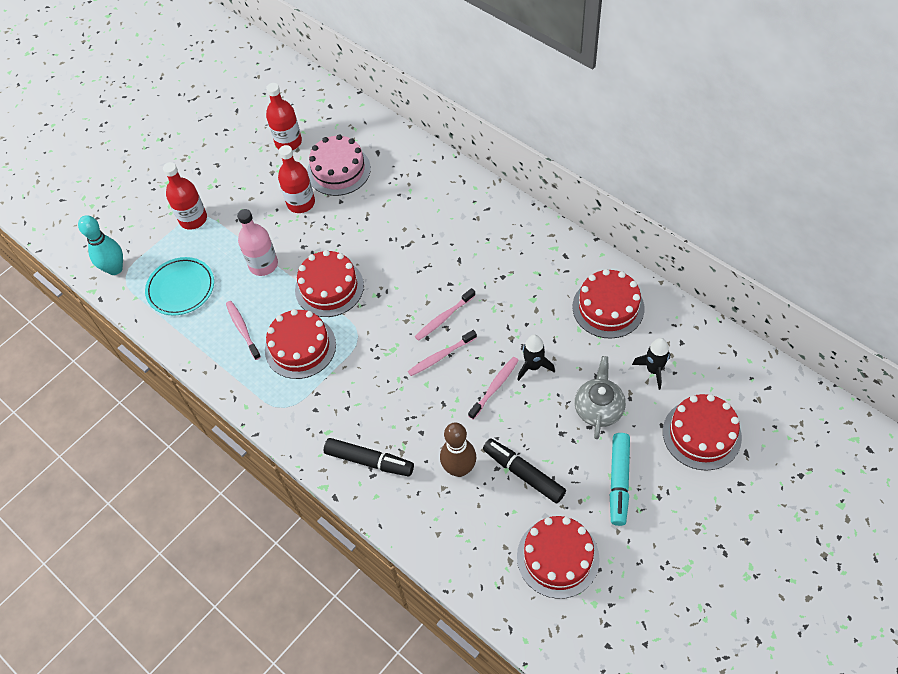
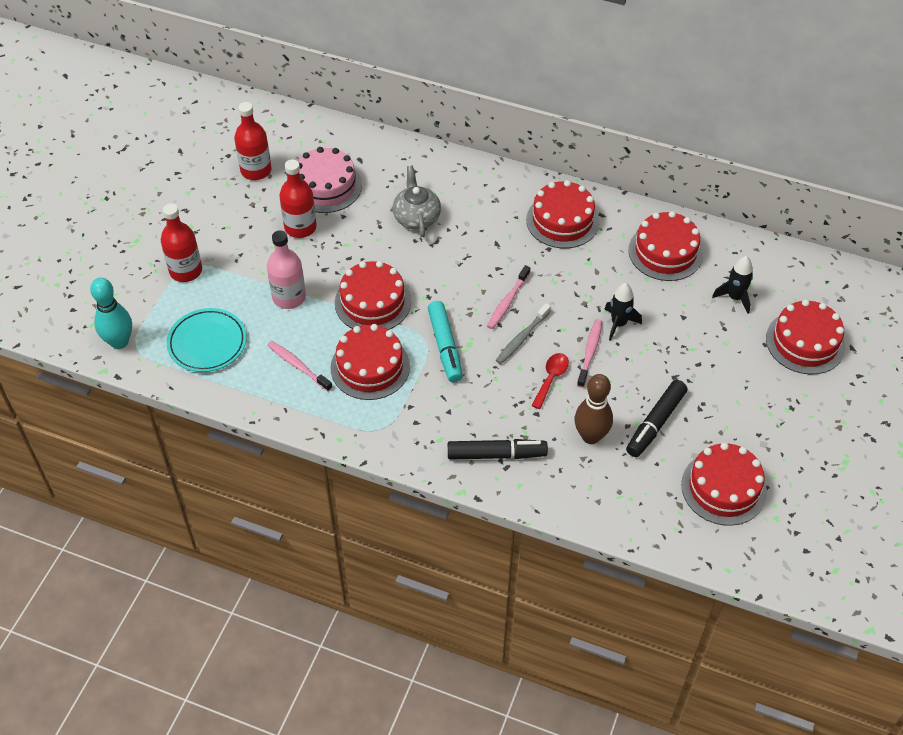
camera: 25 degrees left, 5 degrees down
pink toothbrush [408,330,477,376] -> grey toothbrush [496,303,551,364]
black marker [483,438,566,503] -> black marker turned 75 degrees counterclockwise [626,380,688,457]
grey teapot [575,356,626,439] -> grey teapot moved to [393,166,441,237]
turquoise marker [610,433,630,526] -> turquoise marker moved to [428,301,463,382]
none -> red cake [526,180,599,248]
none -> red spoon [531,353,569,409]

